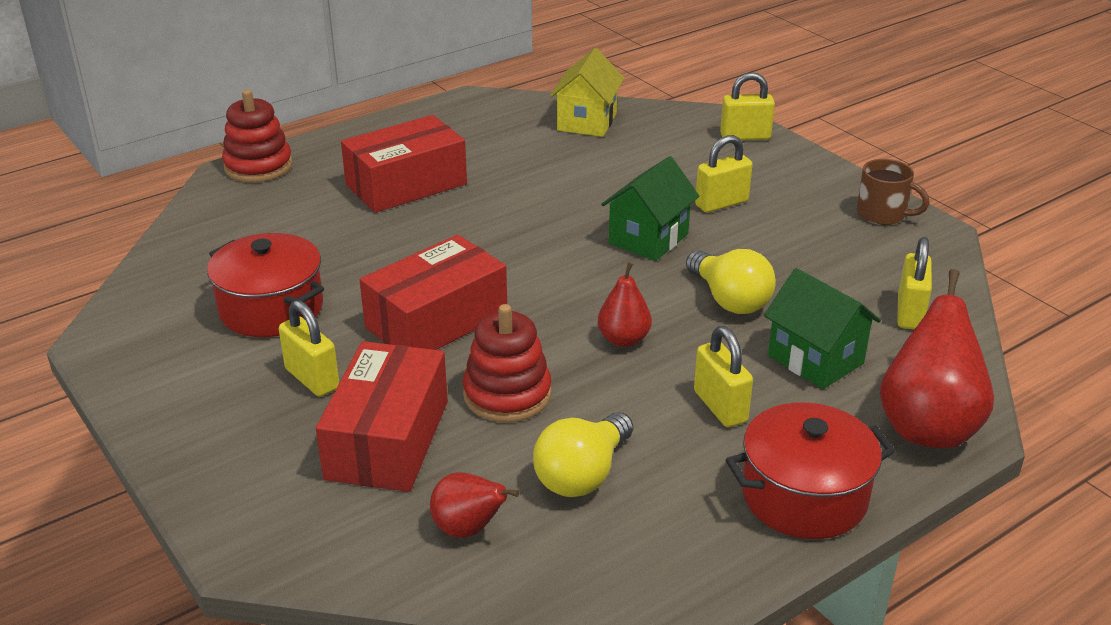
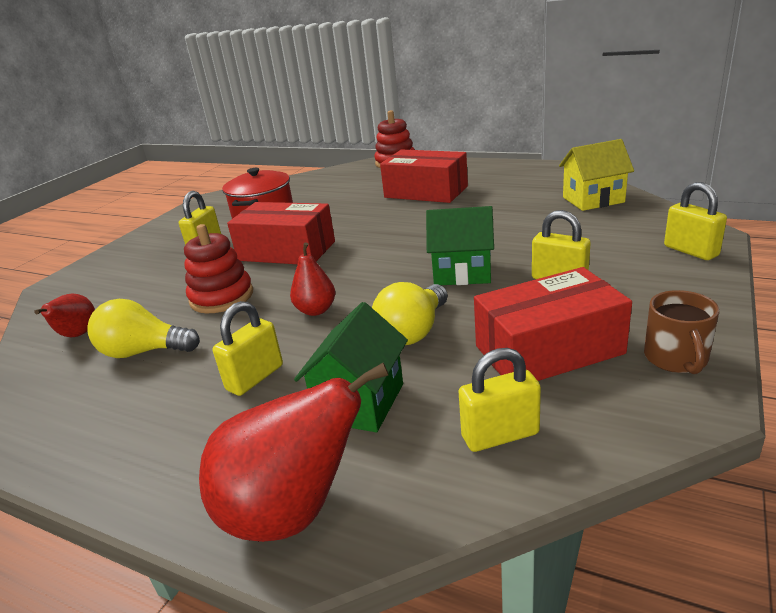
camera: 65 degrees right, 5 degrees down
red box [316,341,448,492] -> red box moved to [474,267,632,381]
red pot [726,403,896,539] -> none

